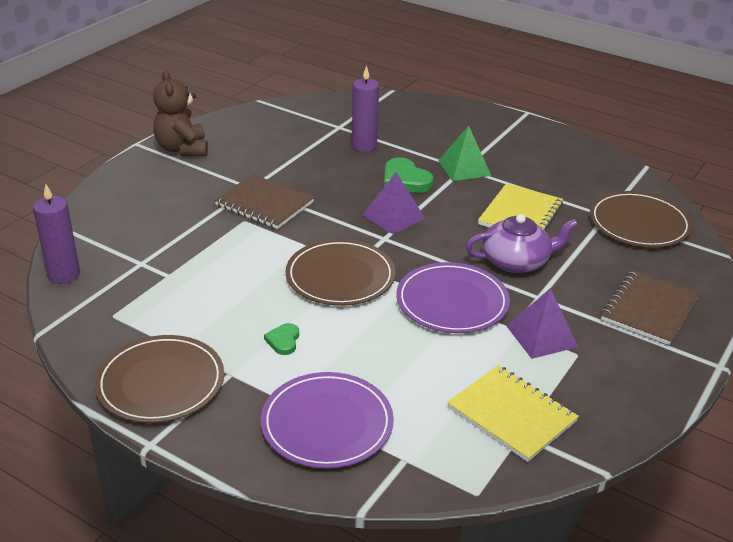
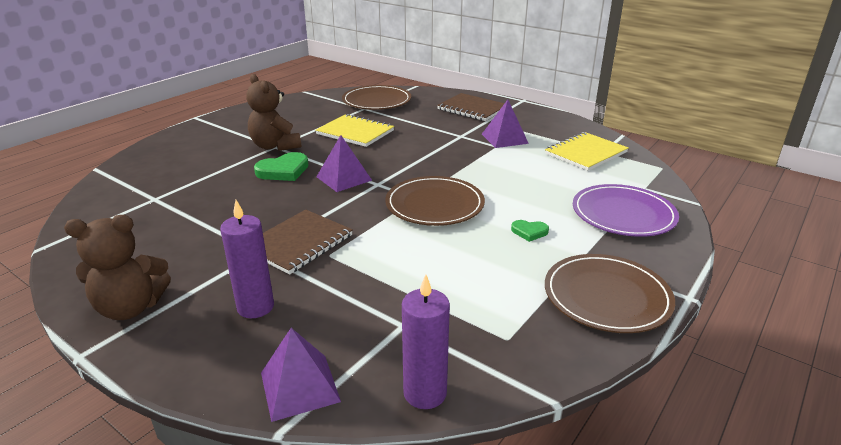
camera: 85 degrees left, 5 degrees down
purple candle [352,65,379,152] -> purple candle moved to [220,200,274,318]
purple plate [396,262,510,333] -> none
green pyramid [438,126,491,181] -> brown teddy bear [246,74,301,151]
purple teapot [466,214,578,273] -> none
none -> purple pyramid [261,328,341,422]

